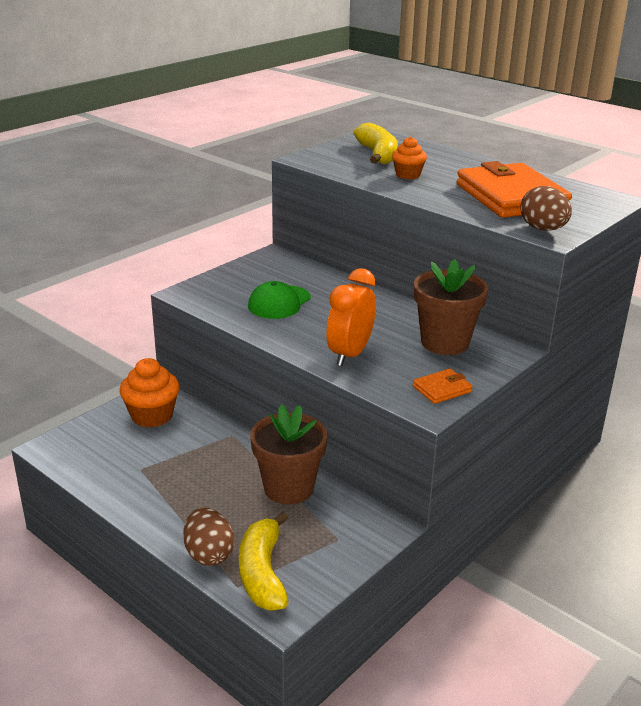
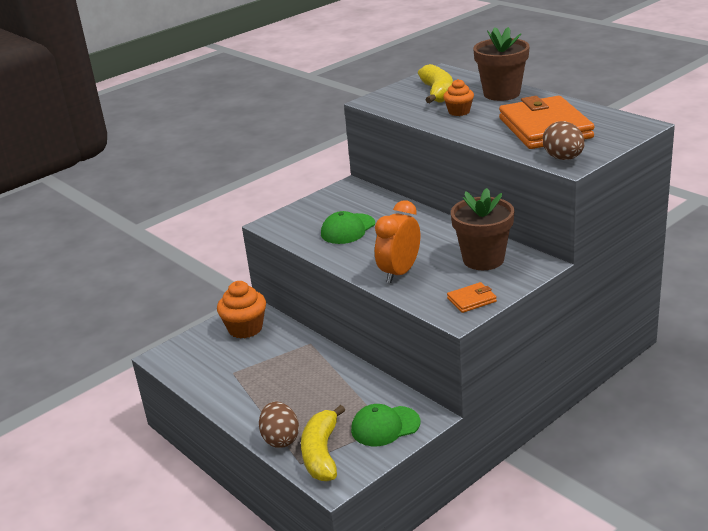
camera: 10 degrees right, 0 degrees up
brown flower pot [250,404,327,505] -> brown flower pot moved to [473,27,530,101]
none -> green cap [351,404,421,446]

